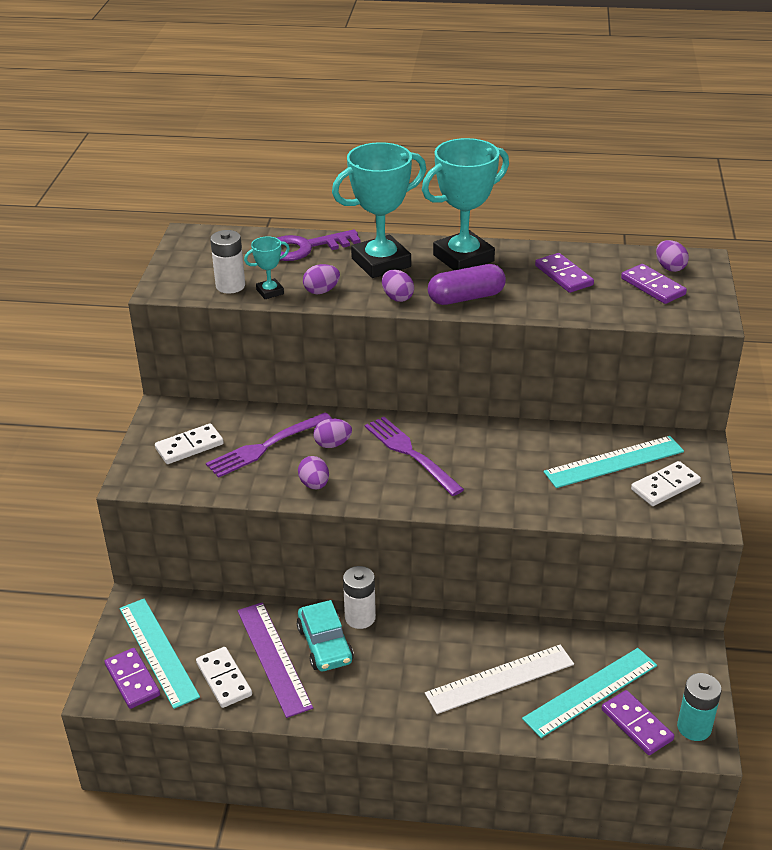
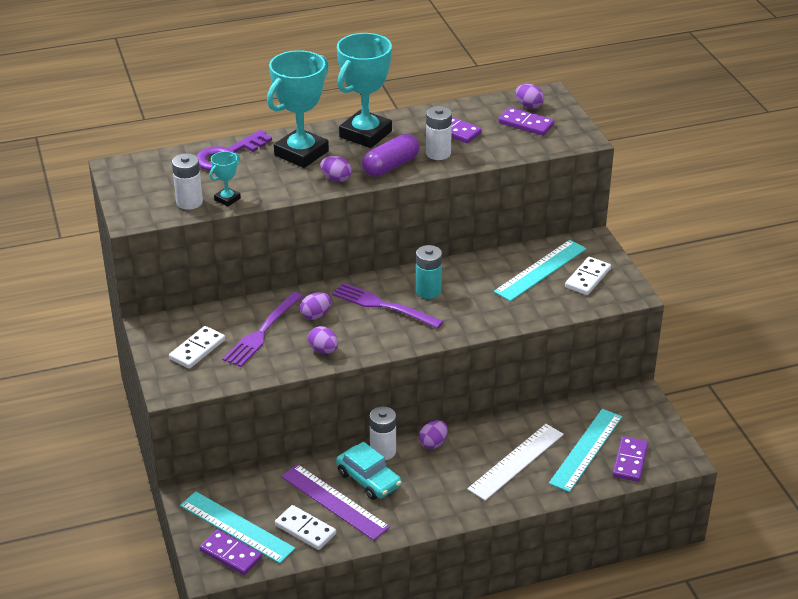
camera: 25 degrees left, 0 degrees up
purple egg [303,264,340,294] -> purple egg moved to [419,420,448,449]
purple domino [601,690,674,755] -> purple domino turned 75 degrees clockwise [612,436,649,482]
turquoise battery [677,673,722,741] -> turquoise battery moved to [416,245,442,299]
none -> white battery [426,106,452,160]

